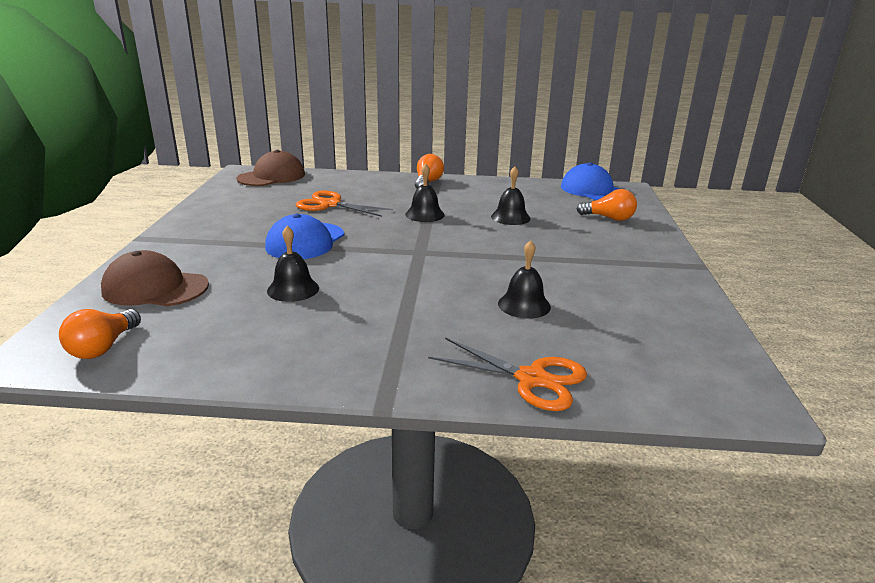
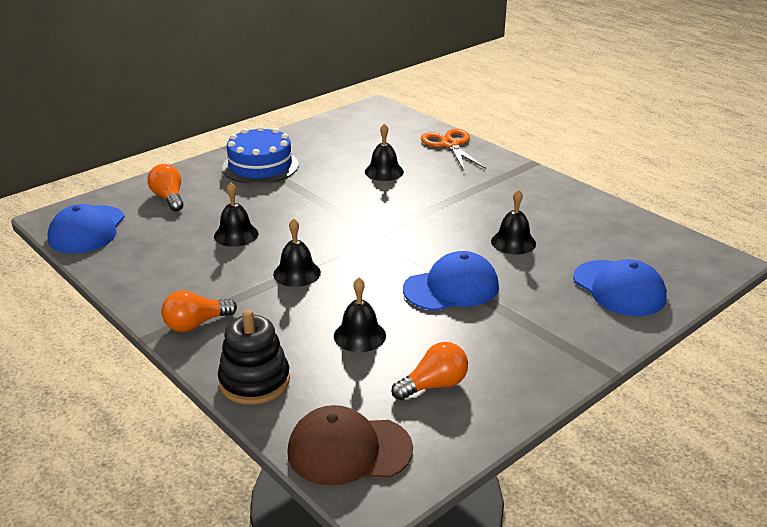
camera: 135 degrees left, 5 degrees up
orange light bulb [59,309,141,359] -> orange light bulb moved to [391,342,468,400]
brown cap [101,250,209,306] -> blue cap [573,259,667,316]
orange scissors [296,191,393,217] -> black bell [334,277,386,352]
none -> black stacking toy [218,310,290,405]
none -> blue cake [222,126,299,184]

